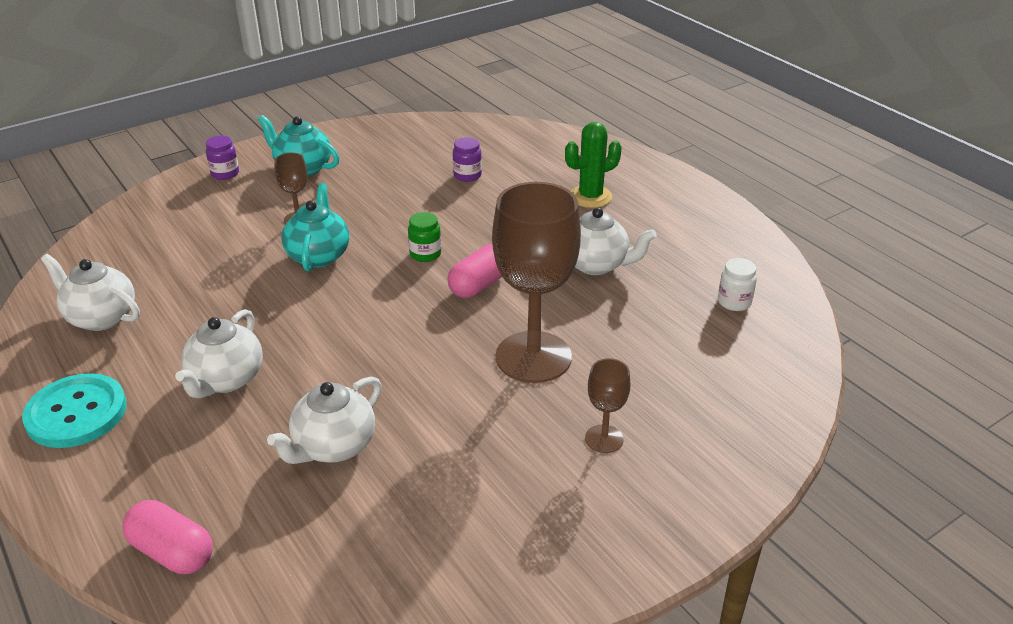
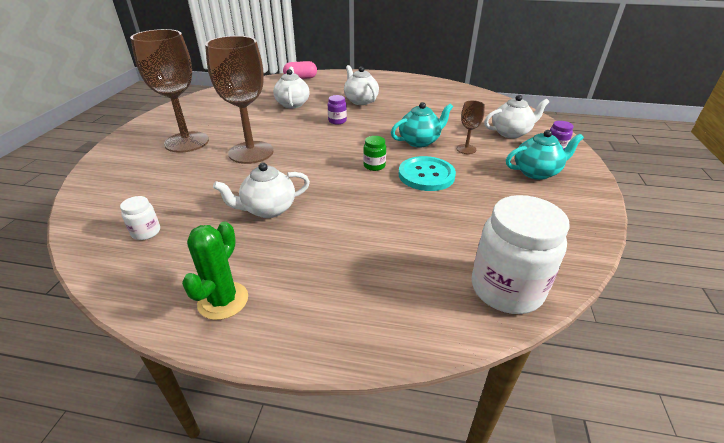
camera: 135 degrees right, 0 degrees up
turquoise button [22,373,126,448] -> turquoise button moved to [399,156,456,191]
white teapot [41,254,140,331] -> white teapot moved to [484,95,549,138]
turquoise teapot [281,183,349,272] -> turquoise teapot turned 75 degrees counterclockwise [391,102,453,148]
pink capsule [448,244,502,298] -> none
purple jar [453,137,482,182] -> purple jar moved to [328,95,347,124]
green cactus [565,122,622,208] -> green cactus moved to [182,221,248,320]
brown goblet [585,358,630,453] -> brown goblet [130,29,209,153], size x2.19
none -> white jar [472,195,570,314]

